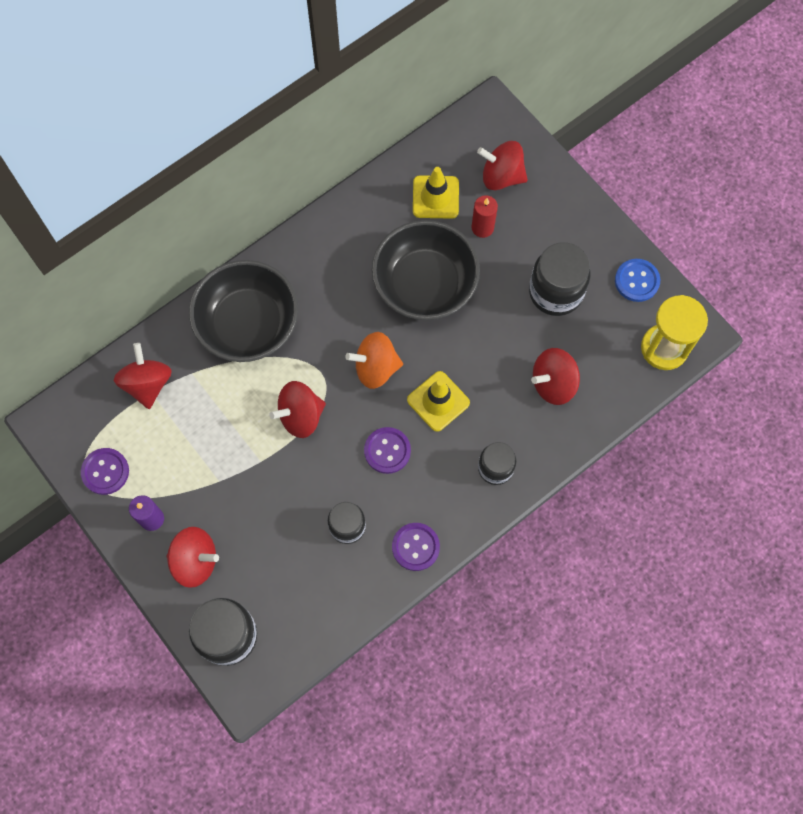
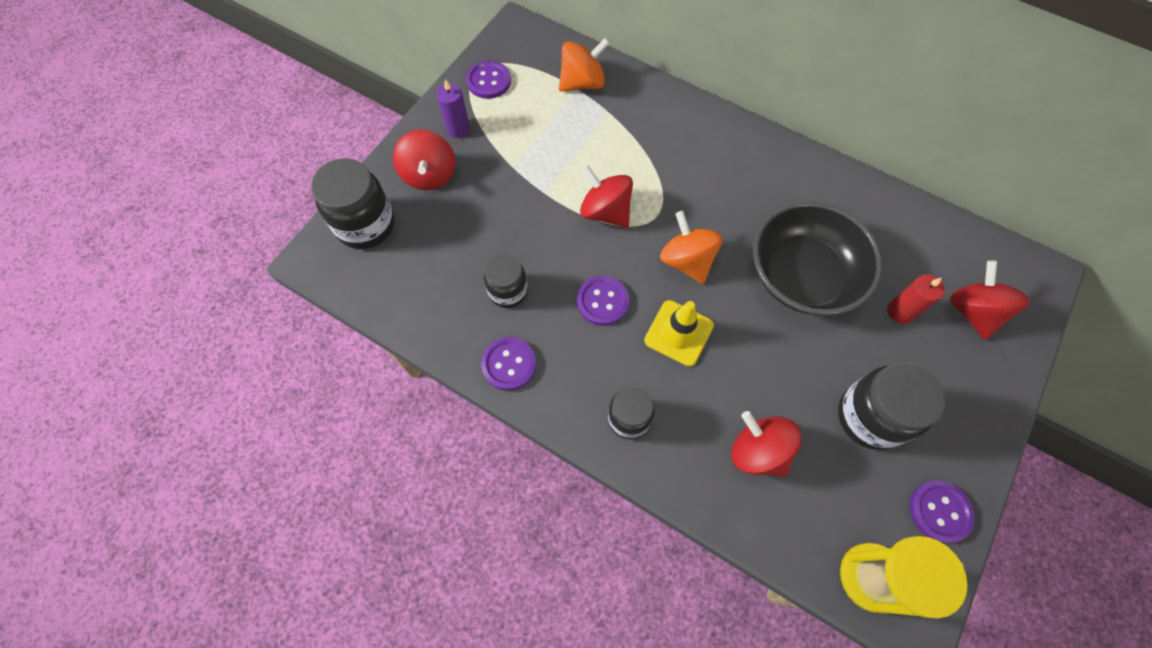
camera: 70 degrees right, 5 degrees down
red spinning top [114,343,172,409] -> orange spinning top [559,38,610,92]
black bowl [189,260,298,362] -> none
yellow traffic cone [413,167,459,219] -> none
blue button [615,259,660,302] -> purple button [910,481,975,543]

